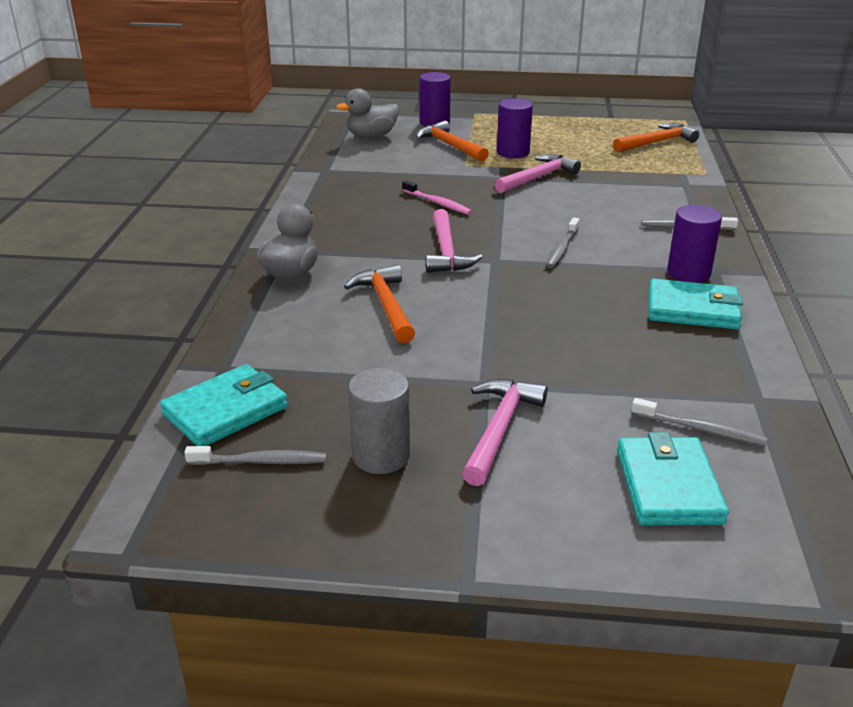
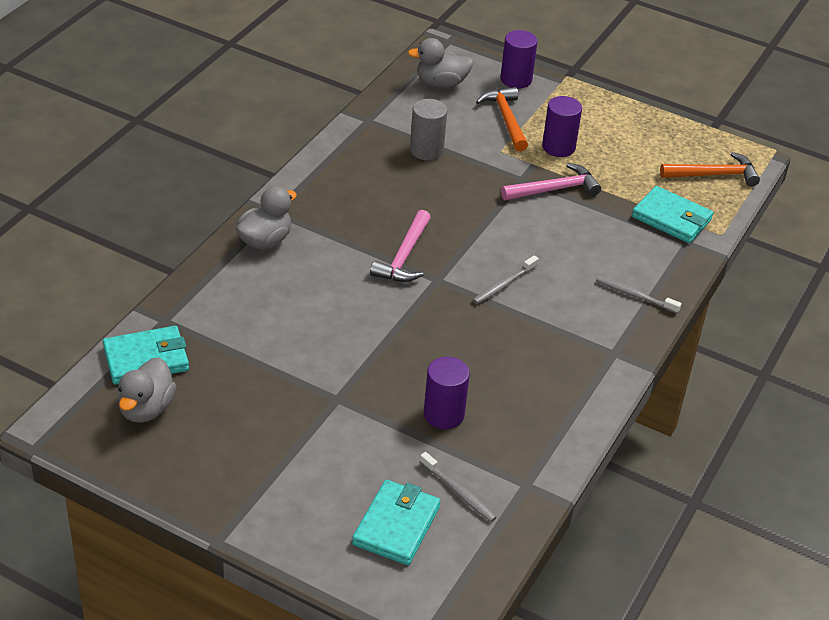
camera: 20 degrees right, 10 degrees up
grey toothbrush [184,446,326,465] -> grey duck [117,357,177,423]
orange hammer [344,264,415,343] -> none
grey cylinder [348,368,410,474] -> grey cylinder moved to [410,99,447,160]
pink toothbrush [402,180,472,215] -> none
pink hammer [462,379,548,486] -> none
turquoise wallet [648,279,743,329] -> turquoise wallet moved to [632,186,713,243]
purple cylinder [667,205,722,283] -> purple cylinder moved to [424,357,470,429]

